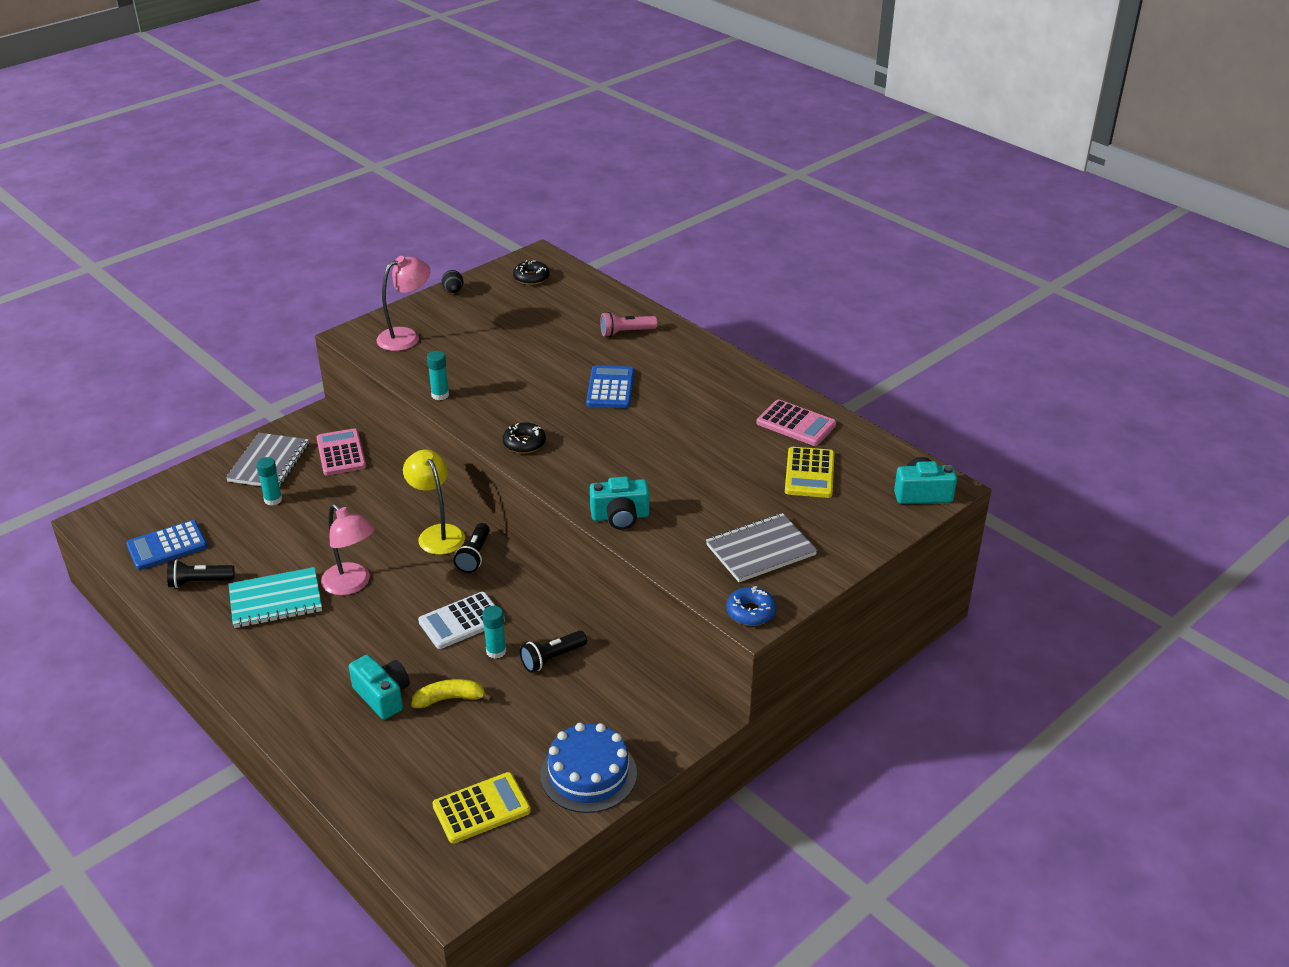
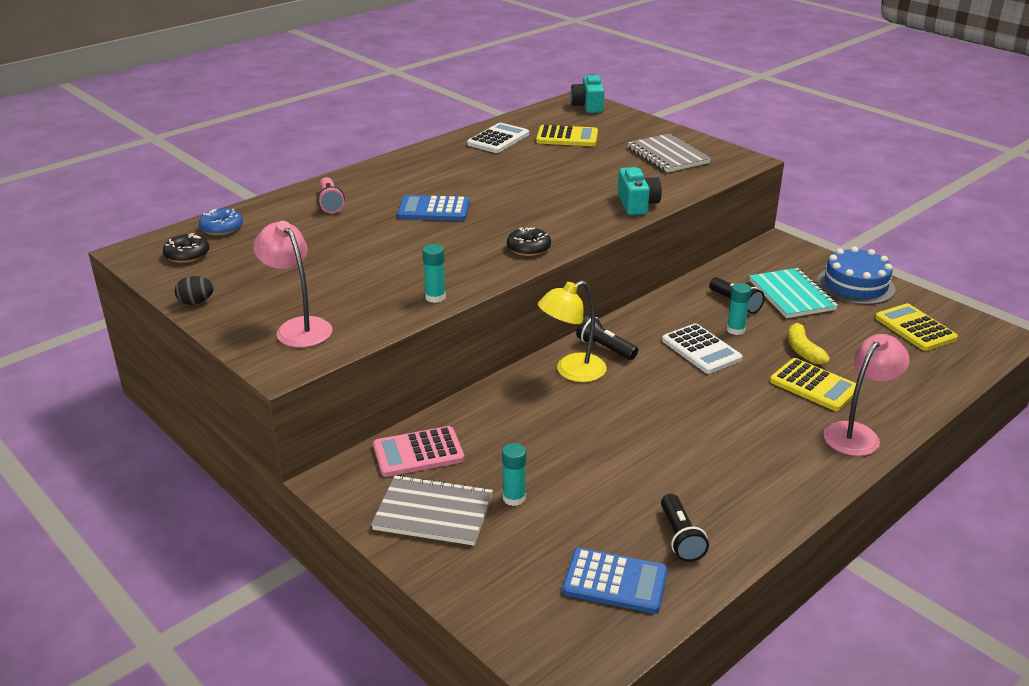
camera: 90 degrees left, 5 degrees down
blue calculator [126,520,208,570] -> blue calculator turned 45 degrees counterclockwise [562,548,668,614]
turquoise notebook [229,567,322,628] -> turquoise notebook moved to [749,268,838,318]
pink lamp [321,504,375,595] -> pink lamp moved to [824,334,910,456]
turquoise camera [349,655,410,720] -> yellow calculator [770,358,856,411]
black flashlight [453,523,490,573] -> black flashlight turned 150 degrees counterclockwise [576,315,638,360]
blue donut [726,586,776,626] -> blue donut moved to [199,209,243,236]
pink calculator [756,400,836,446] -> white calculator [467,123,529,153]

